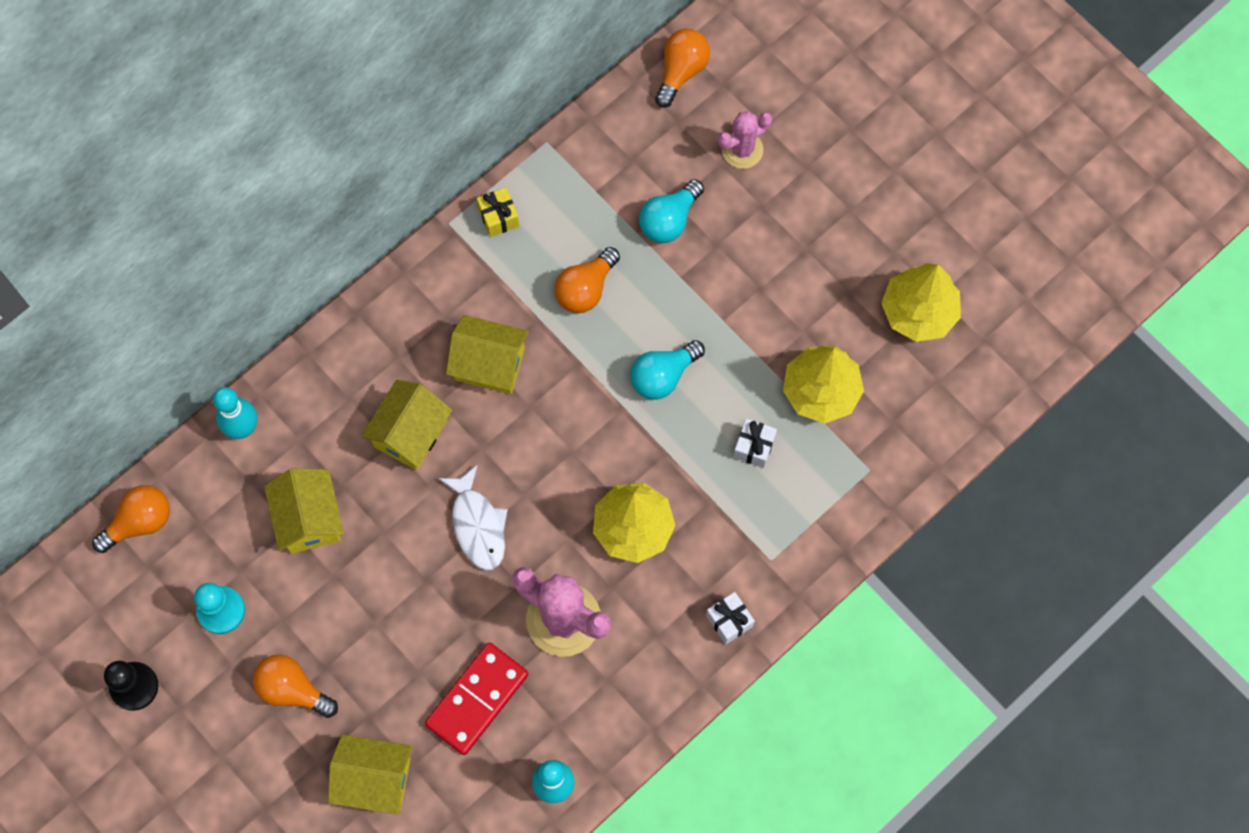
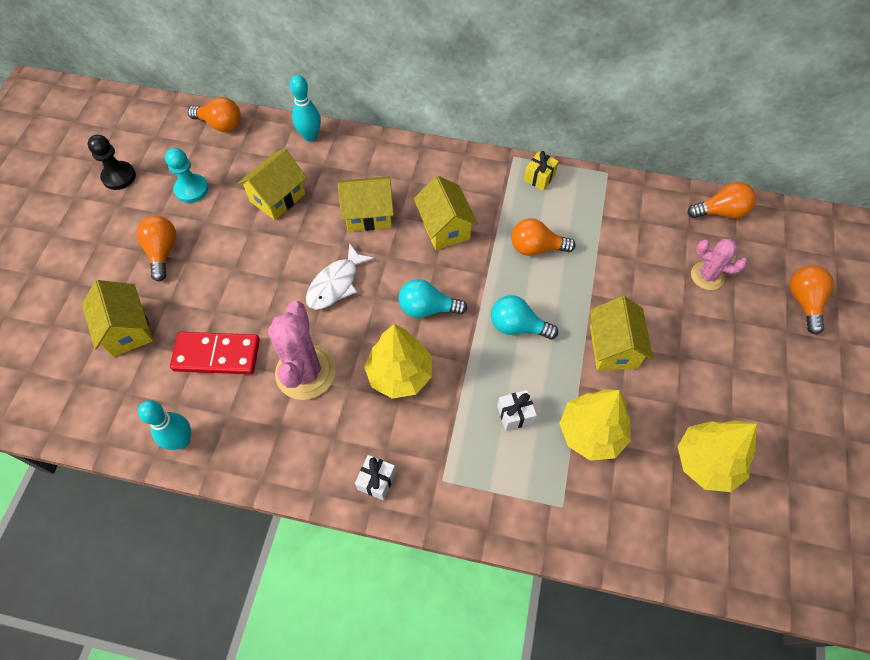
camera: 55 degrees right, 10 degrees down
turquoise light bulb [639,179,704,243] -> turquoise light bulb moved to [399,279,467,318]
none -> yellow house [590,296,653,370]
none -> orange light bulb [790,265,834,335]

